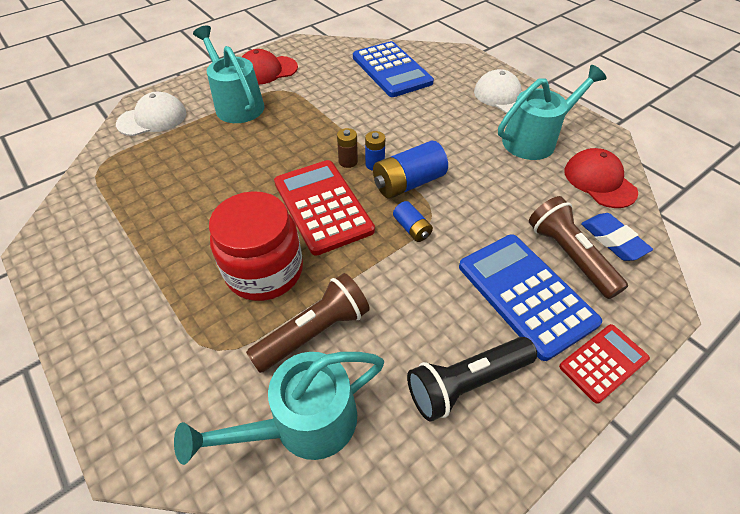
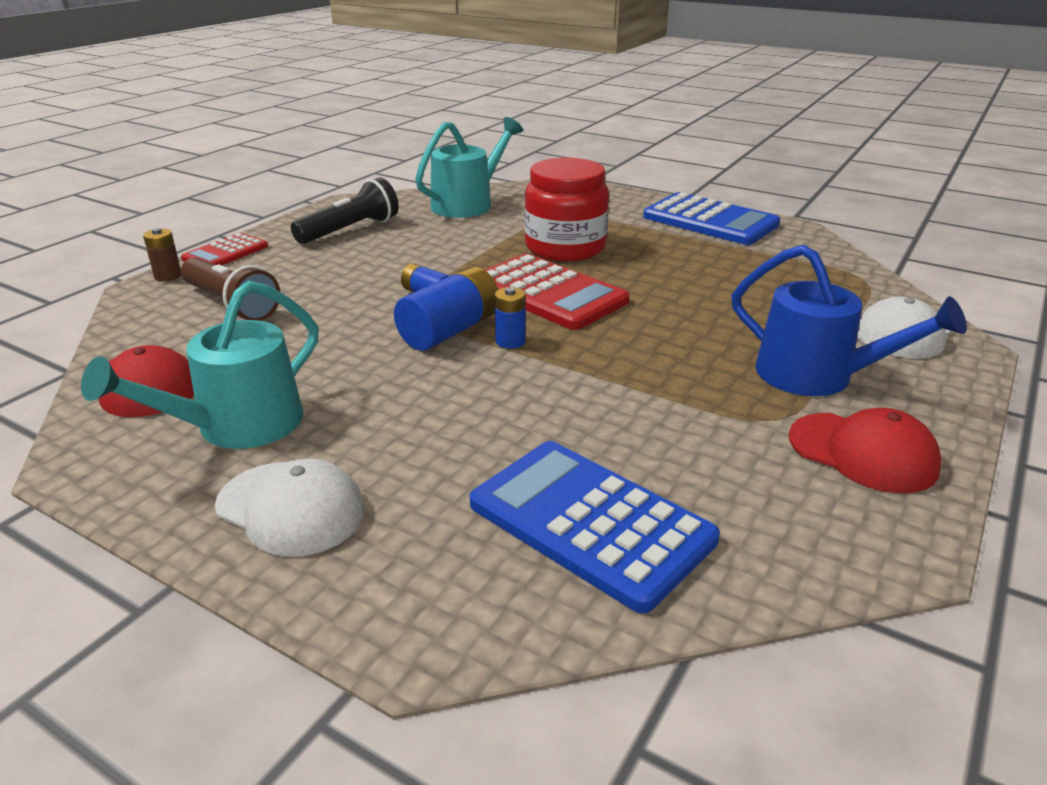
camera: 160 degrees right, 20 degrees down
turquoise watering can [193,25,265,123] -> blue watering can [731,245,967,396]
red cap [242,49,298,85] -> red cap turned 75 degrees clockwise [789,408,942,493]
brown flashlight [246,273,370,373] -> none
brown battery [337,128,358,168] -> brown battery moved to [143,228,181,282]
blue calculator [459,234,602,361] -> blue calculator moved to [643,192,780,245]
blue eraser [581,213,653,261] -> none

